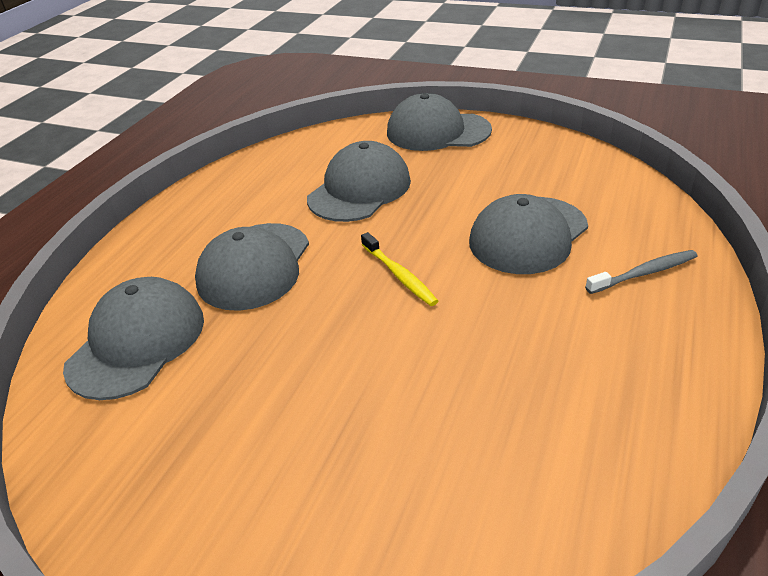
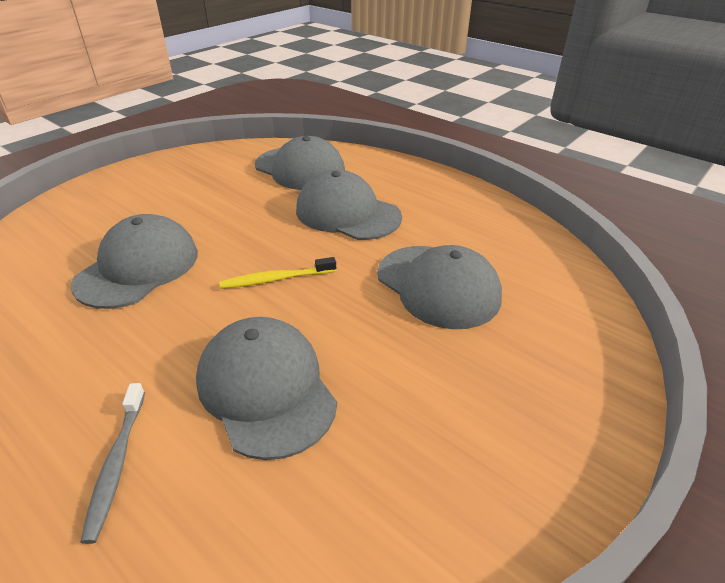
camera: 105 degrees right, 0 degrees up
grey cap [387,93,492,151] -> grey cap moved to [71,214,198,309]

